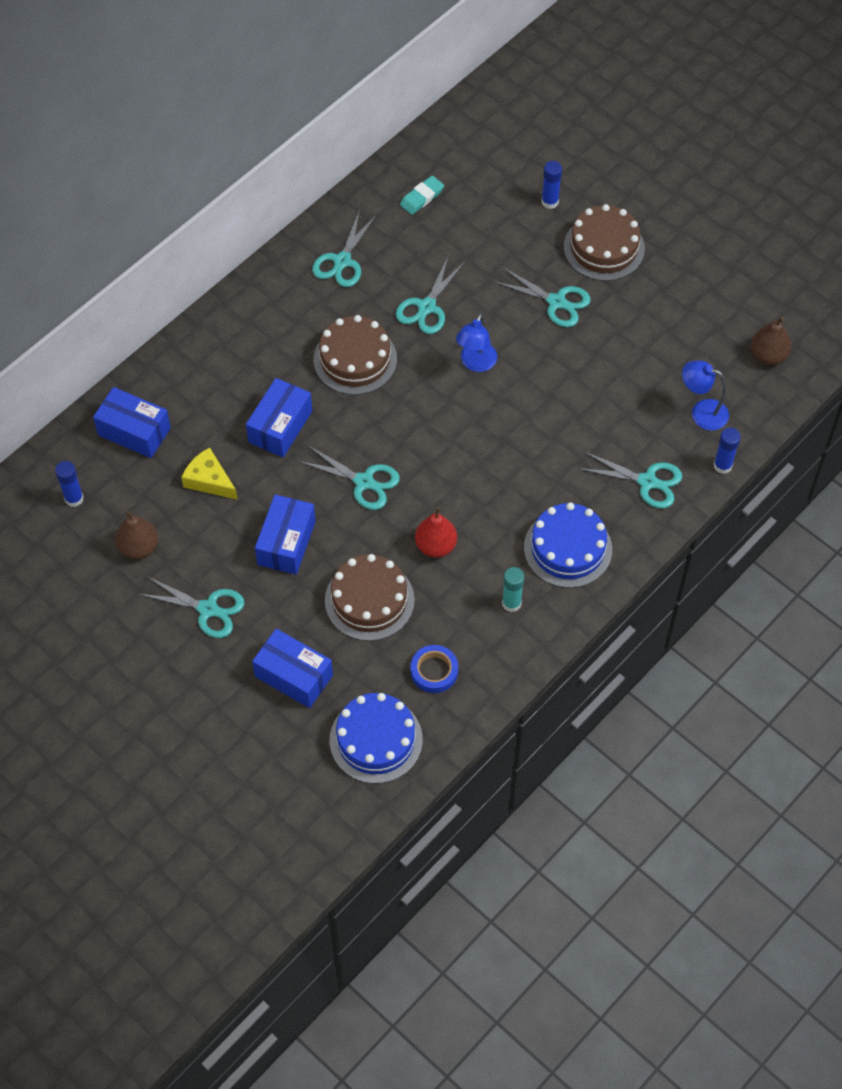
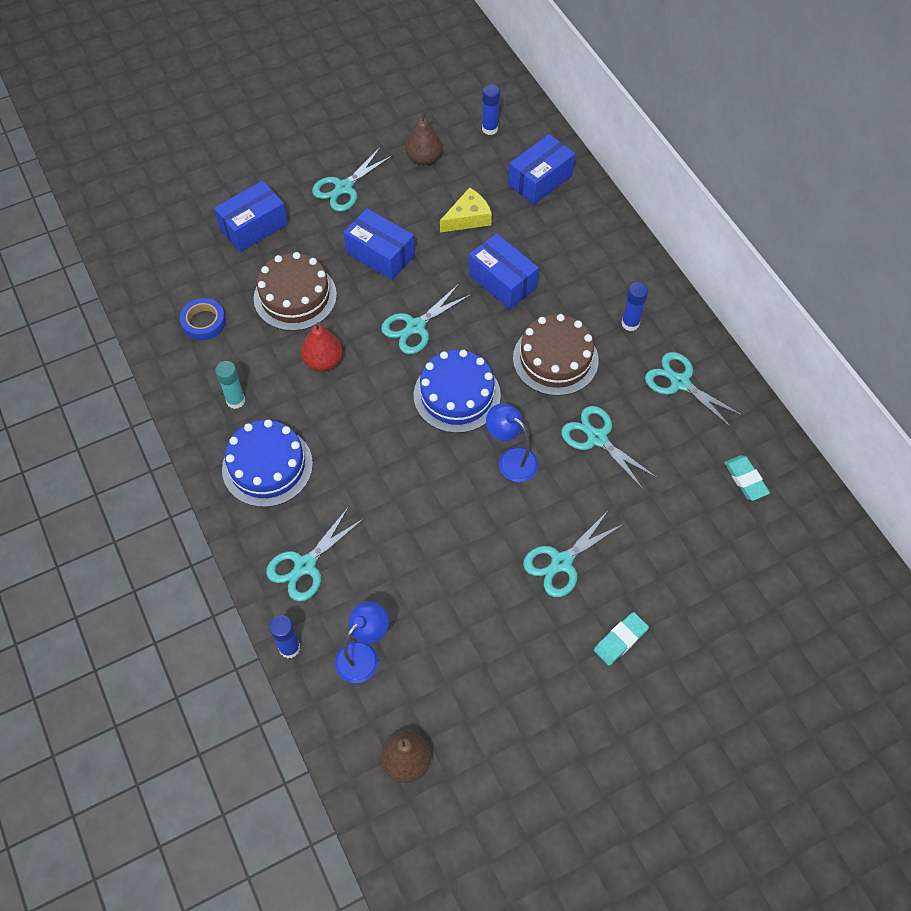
camera: 110 degrees right, 0 degrees up
blue cake [330,693,423,784] -> blue cake moved to [414,350,501,433]
blue glue stick [541,161,562,209] -> blue glue stick moved to [621,282,648,331]
brown cake [564,204,645,281] -> turquoise eraser [594,612,649,666]

